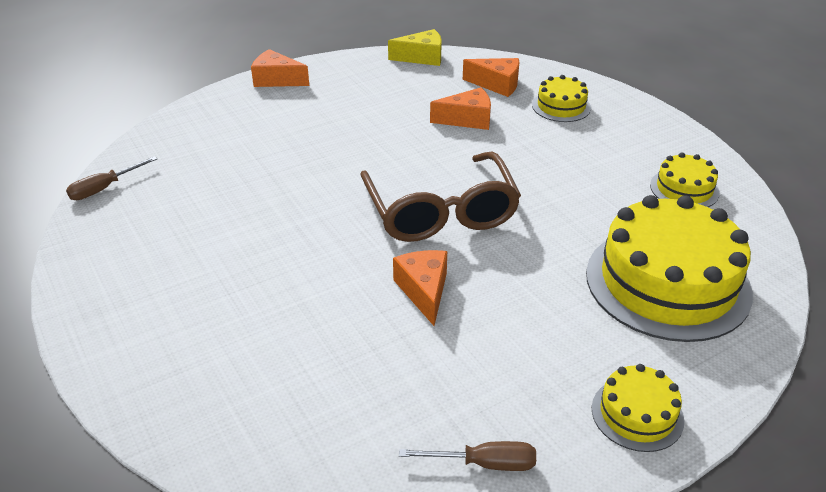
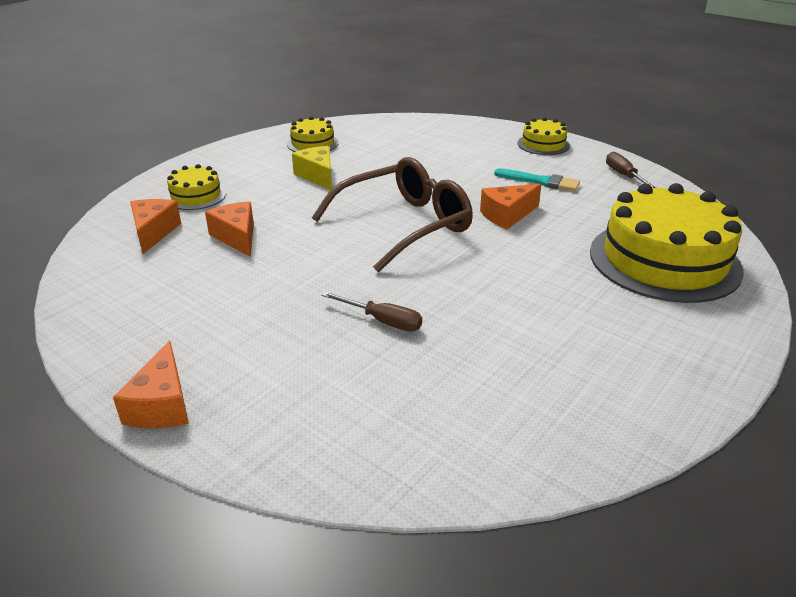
camera: 110 degrees left, 5 degrees down
brown screwdriver [66,156,157,200] -> brown screwdriver moved to [321,291,422,331]
yellow cheese [388,29,442,66] -> yellow cheese moved to [292,146,332,190]
yellow cake [586,195,753,342] -> yellow cake moved to [590,183,744,303]
none -> turquoise brush [494,168,580,191]

